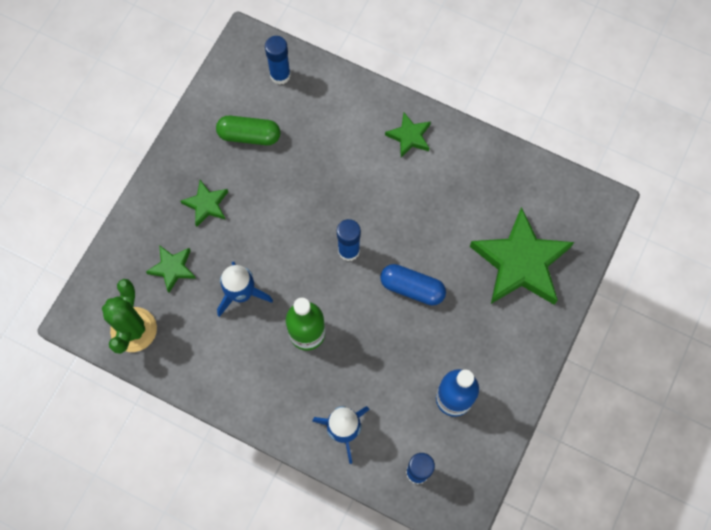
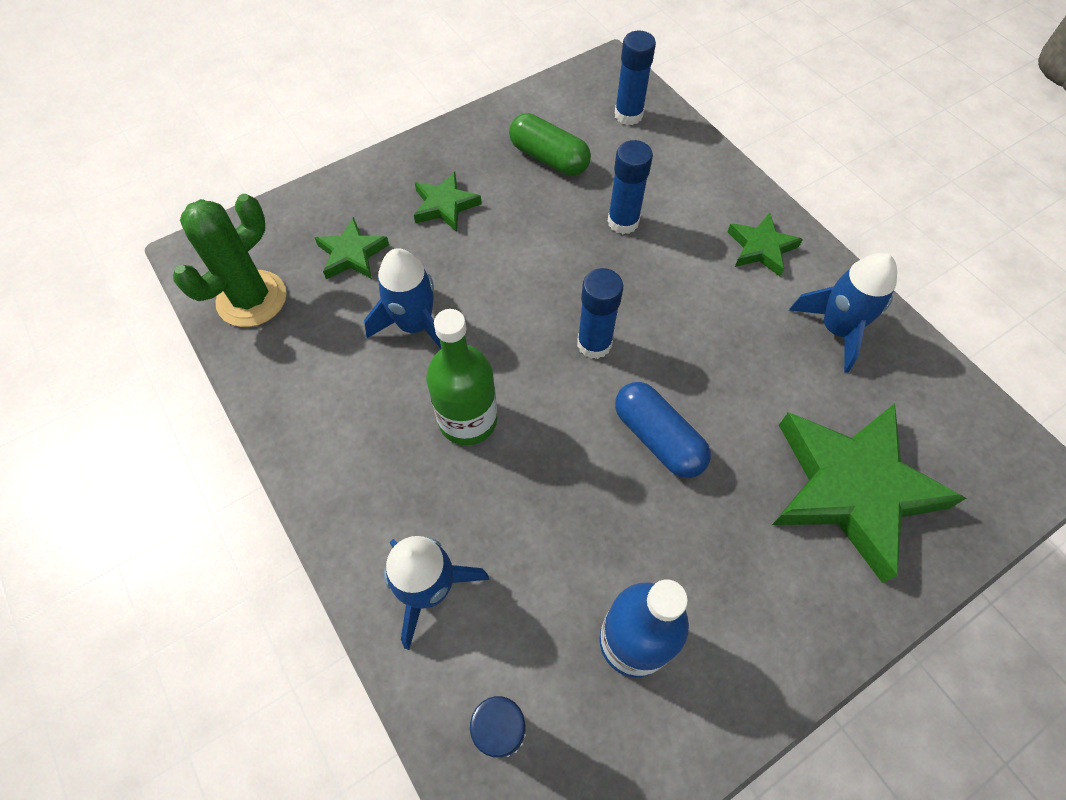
camera: 30 degrees right, 10 degrees down
none -> blue glue stick [608,140,653,234]
none -> blue rocket [789,253,897,373]

